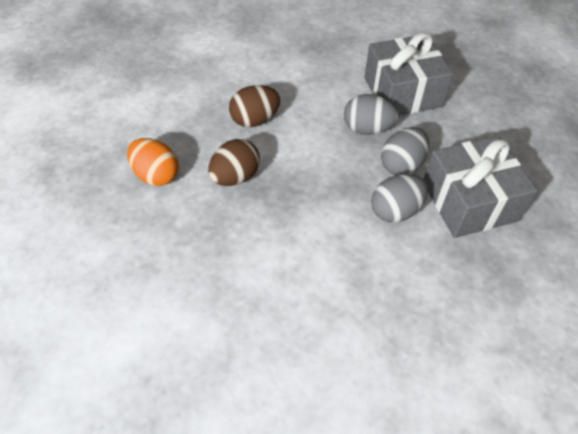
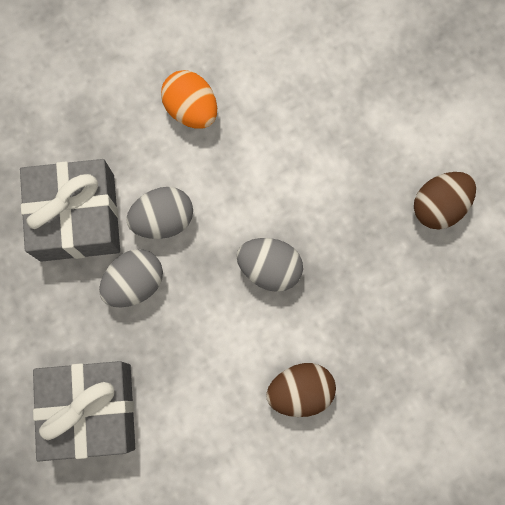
camera: 170 degrees left, 25 degrees up
orange egg [127,138,179,186] -> orange egg moved to [161,70,217,129]
brown egg [208,139,260,186] -> brown egg moved to [414,172,476,229]
grey egg [344,94,398,135] -> grey egg moved to [236,238,303,292]

